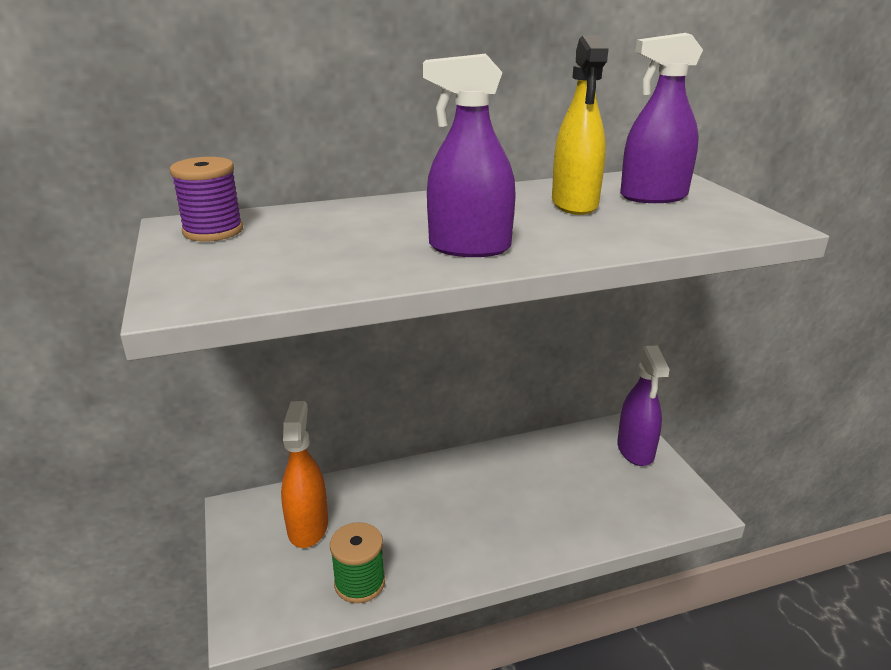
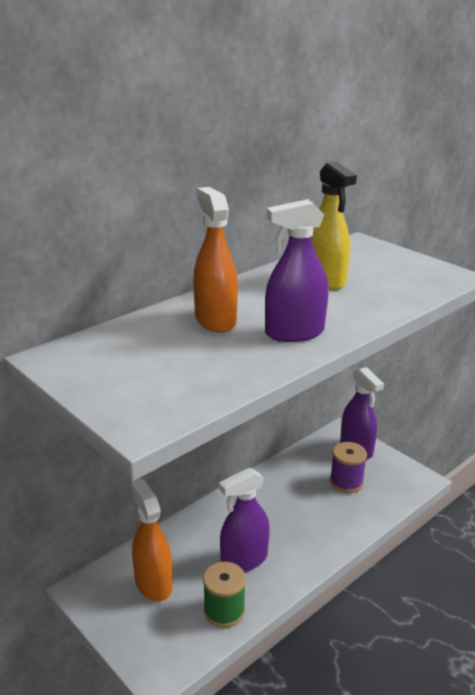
camera: 25 degrees left, 0 degrees up
purple spool [170,157,243,242] -> purple spool moved to [330,442,367,493]
purple spray bottle [620,33,703,203] -> purple spray bottle moved to [219,468,270,572]
none -> orange spray bottle [193,187,238,333]

